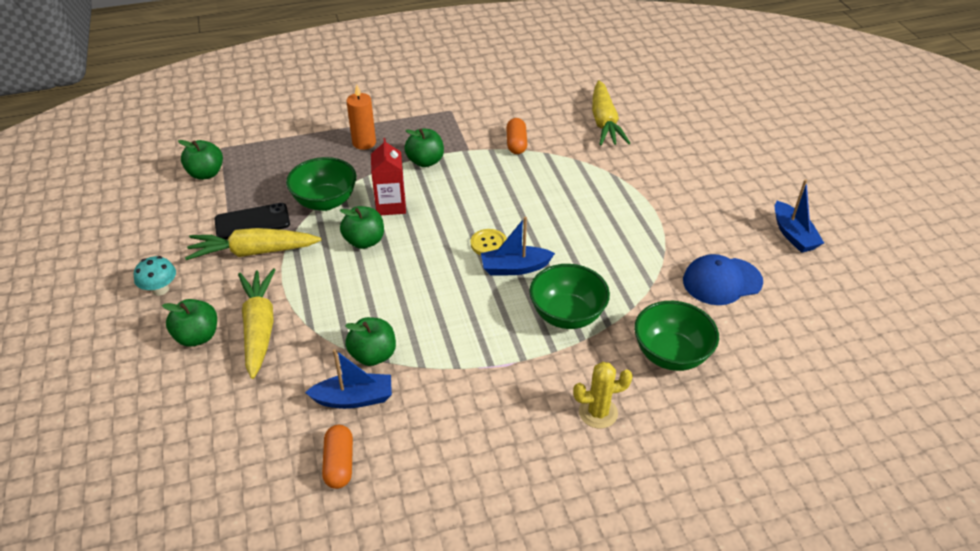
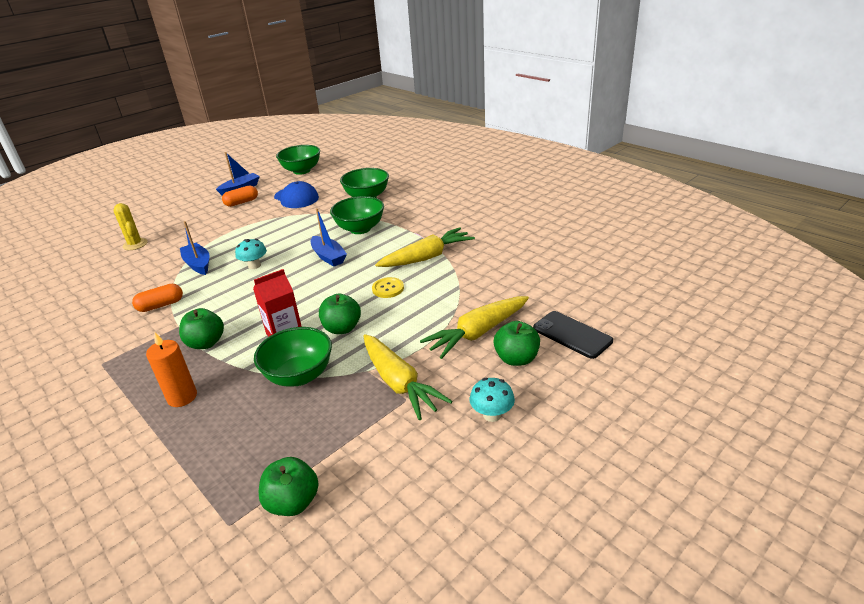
camera: 115 degrees left, 10 degrees down
black phone [215,203,290,240] -> black phone moved to [533,311,613,359]
blue boat [305,349,392,409] -> blue boat moved to [180,221,209,275]
orange capsule [322,425,353,489] -> orange capsule moved to [222,185,258,207]
green apple [345,317,396,366] -> none
yellow button [471,229,507,255] -> yellow button moved to [372,277,404,298]
yellow cactus [573,362,633,428] -> yellow cactus moved to [114,203,148,250]
yellow carrot [592,80,630,145] -> yellow carrot moved to [375,227,475,267]
none -> turquoise mushroom [235,239,267,269]
none -> green bowl [276,145,320,175]

